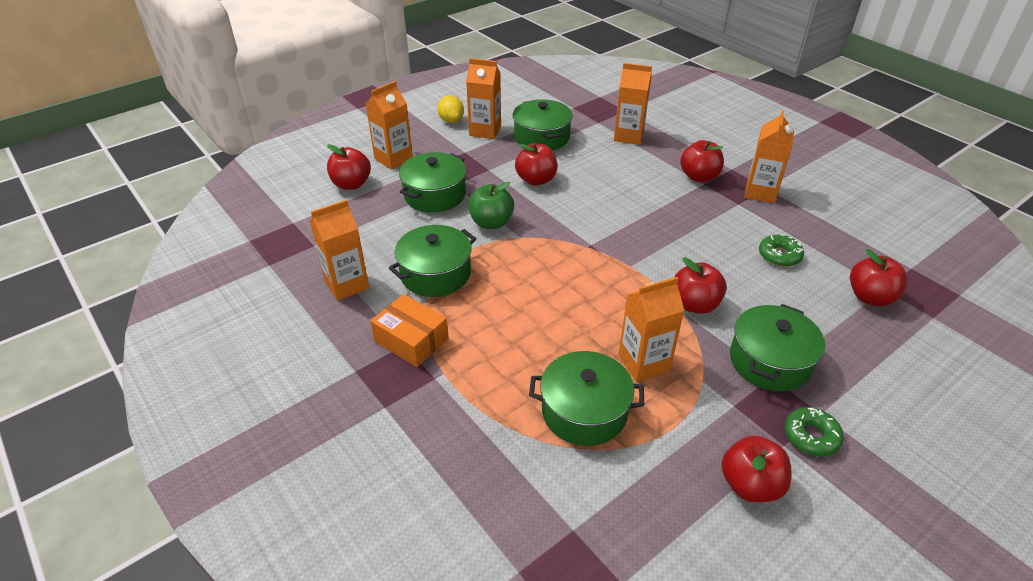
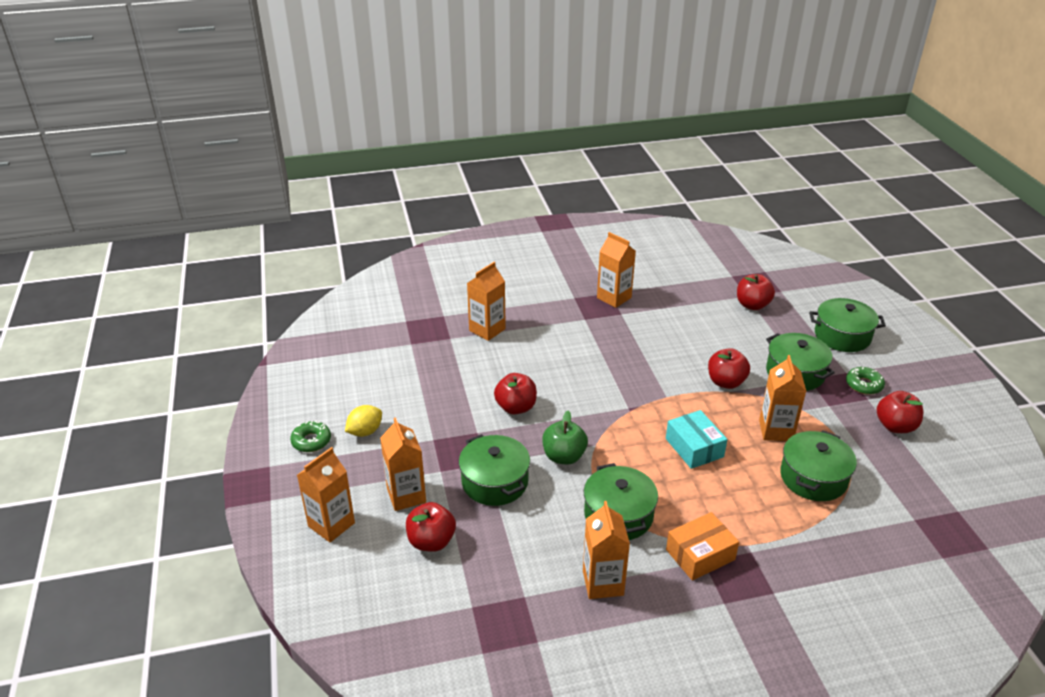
camera: 65 degrees left, 5 degrees down
yellow lemon [437,95,464,123] -> yellow lemon turned 45 degrees counterclockwise [345,405,382,437]
orange carton [466,58,501,139] -> orange carton moved to [297,447,355,543]
green pot [513,99,573,151] -> green pot moved to [809,298,886,352]
red apple [680,140,724,182] -> none
green donut [759,234,804,267] -> green donut moved to [290,420,331,452]
none -> turquoise box [666,410,727,469]

